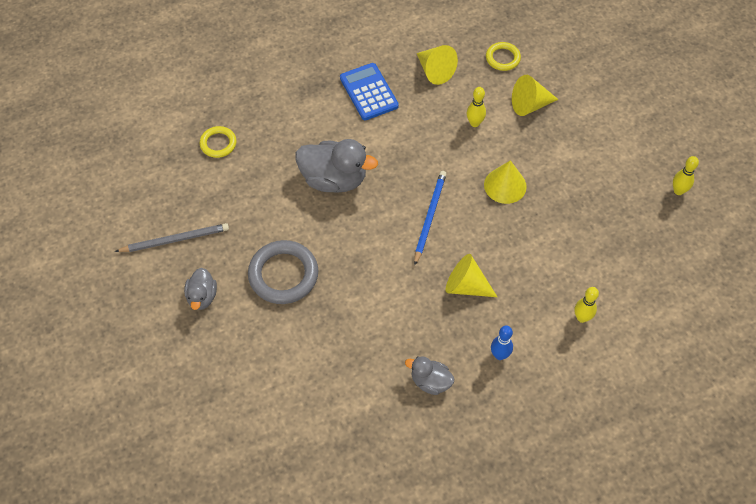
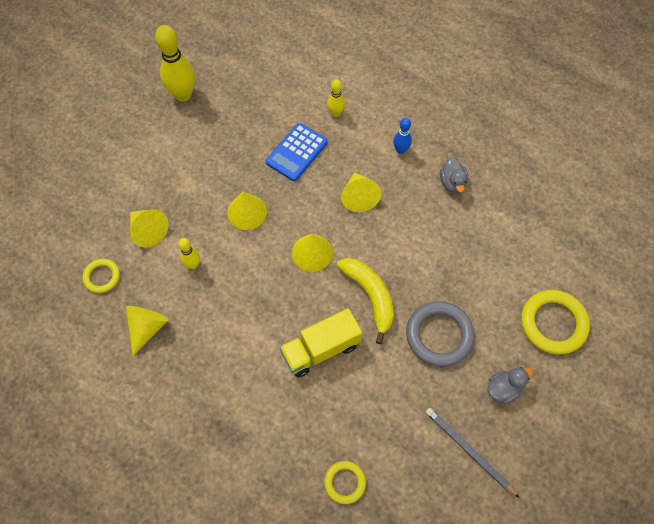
camera: 120 degrees left, 5 degrees up
grey duck [295,139,378,193] -> yellow truck [279,308,362,377]
blue calculator [340,63,399,120] -> blue calculator moved to [266,123,328,181]
blue pencil [414,171,446,265] -> yellow cone [292,234,333,272]
yellow bowling pin [673,156,699,195] -> yellow bowling pin [155,25,195,102], size x1.90
none -> yellow banana [337,258,394,344]
none -> yellow ring [521,290,590,354]

